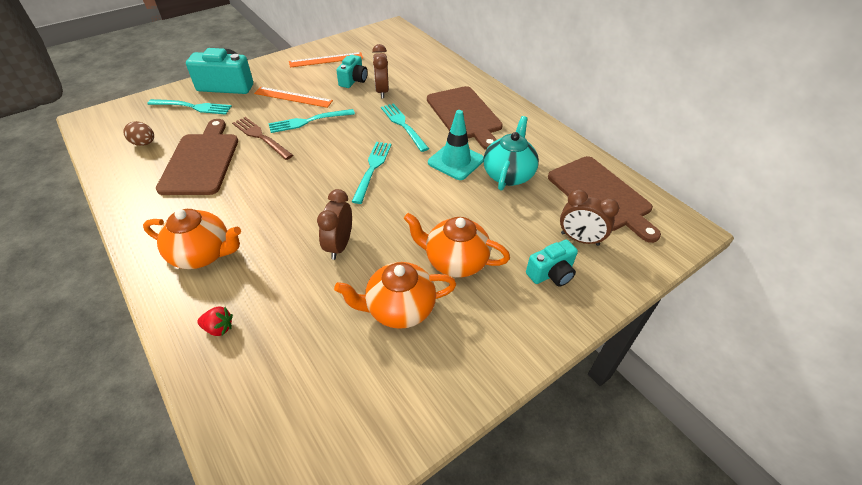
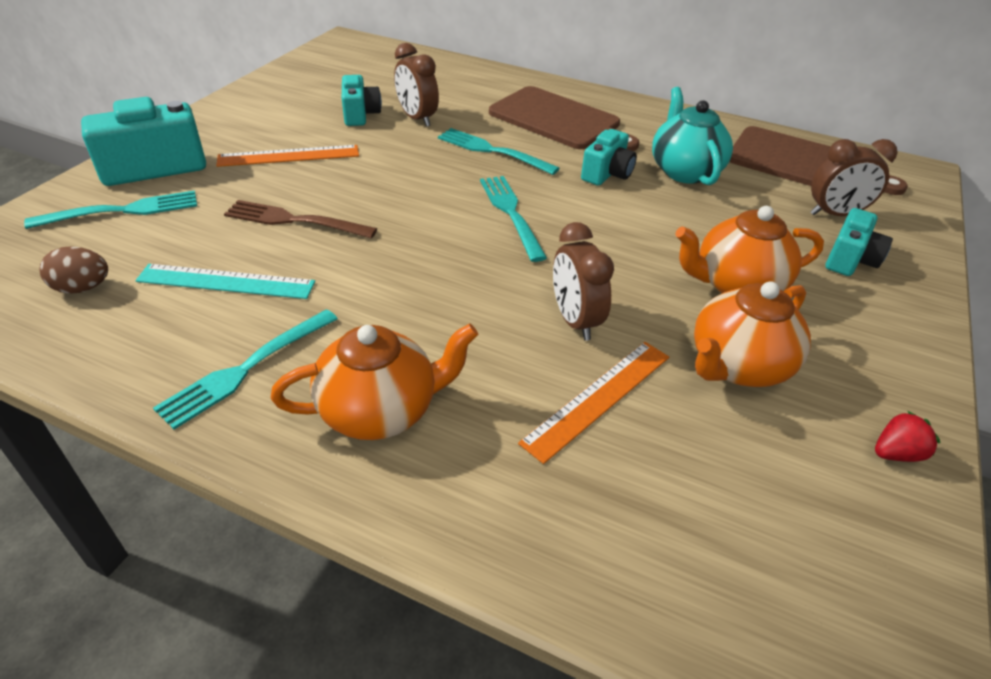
camera: 30 degrees left, 5 degrees down
brown cutting board [156,119,238,195] -> turquoise ruler [135,264,315,299]
red strawberry [197,306,233,336] -> red strawberry moved to [875,411,941,462]
turquoise fork [269,109,355,133] -> turquoise fork moved to [153,309,338,430]
orange ruler [289,52,363,68] -> orange ruler moved to [518,342,669,464]
turquoise traffic cone [428,110,484,180] -> turquoise camera [581,129,637,186]

